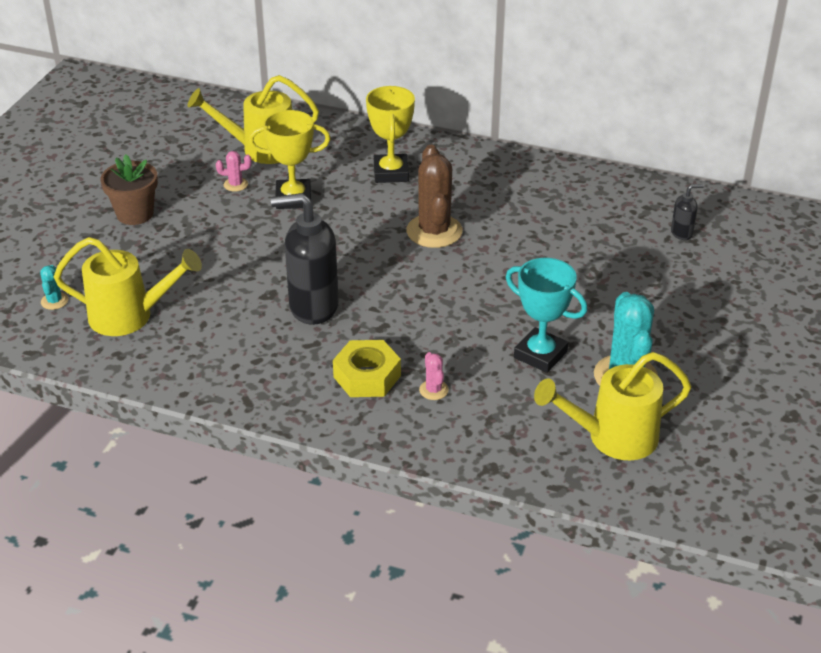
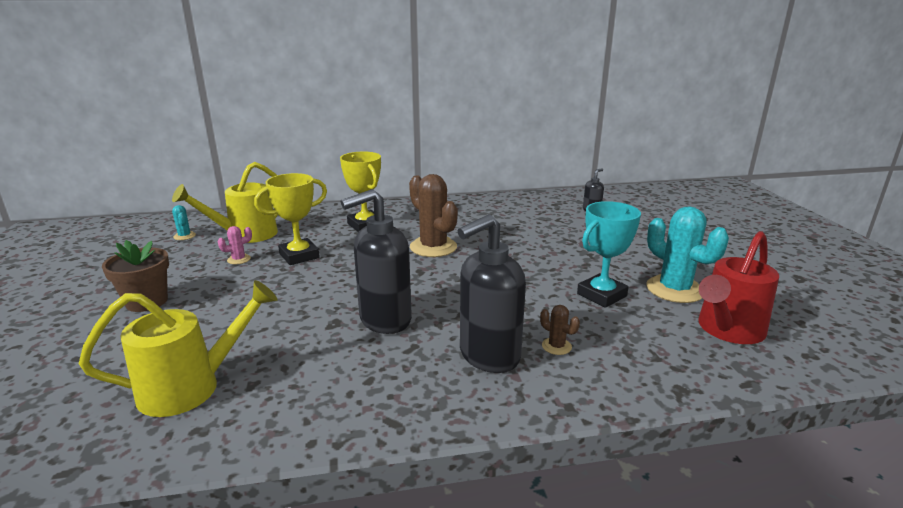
camera: 30 degrees left, 15 degrees down
turquoise cactus [40,265,68,310] -> turquoise cactus moved to [172,205,196,240]
yellow nut [333,340,401,397] -> black soap dispenser [458,214,526,373]
pink cactus [419,352,449,400] -> brown cactus [540,305,580,355]
turquoise trophy [506,258,587,373] -> turquoise trophy turned 45 degrees counterclockwise [577,201,641,308]
yellow watering can [534,352,691,460] -> red watering can [698,231,779,344]

